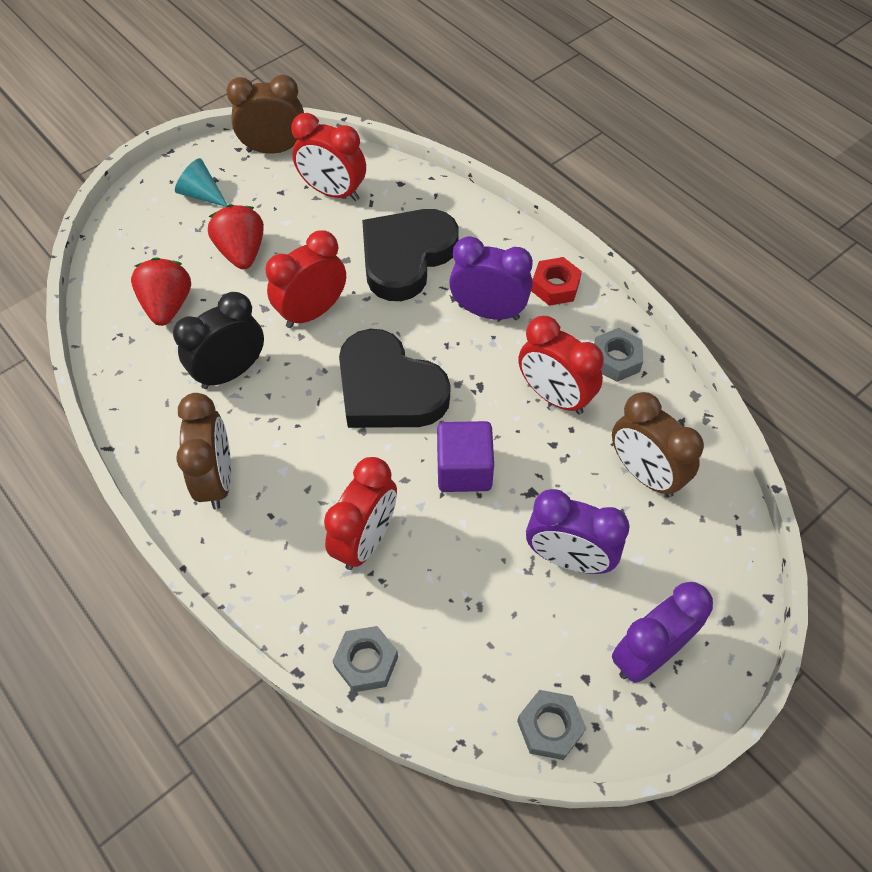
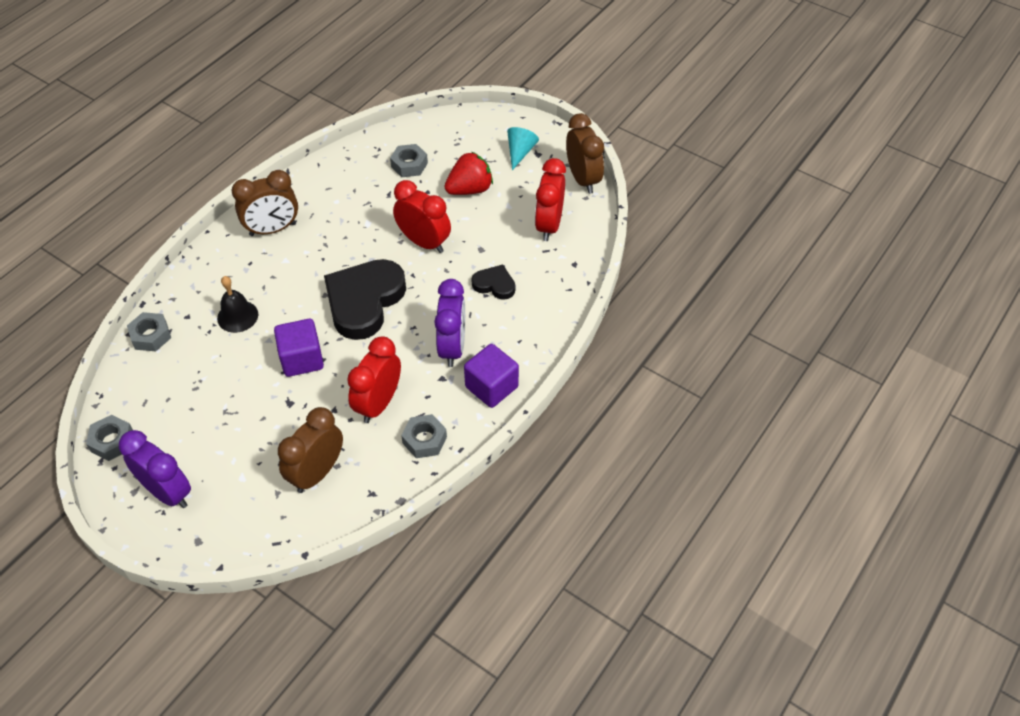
camera: 75 degrees right, 5 degrees down
red strawberry [131,257,191,326] -> grey nut [390,144,428,177]
black clock [173,292,264,389] -> none
red clock [324,457,397,570] -> black bell [217,276,258,333]
black heart [362,209,459,301] -> black heart [472,265,515,300], size x0.49
purple clock [526,489,630,574] -> none
red nut [531,257,582,306] -> purple cube [464,344,519,408]

